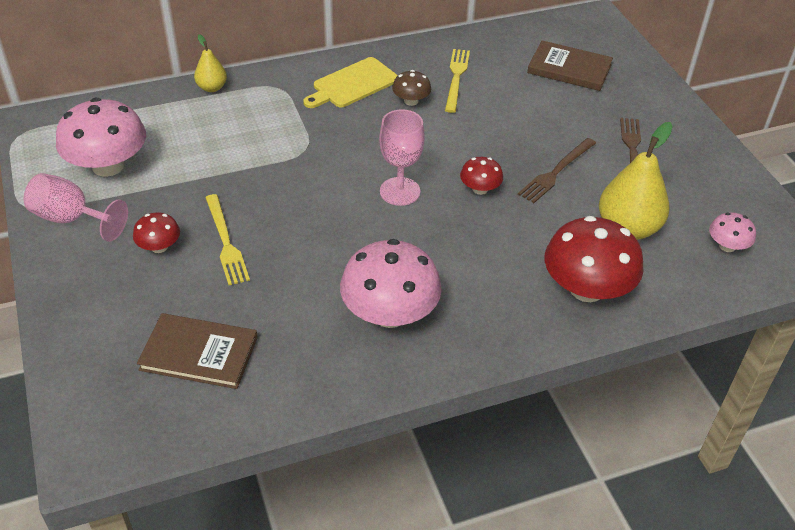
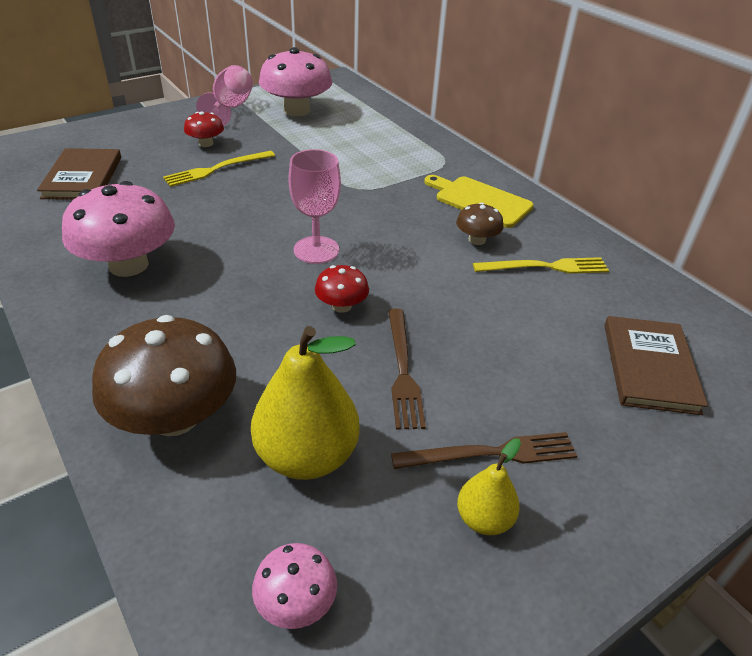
camera: 75 degrees right, 5 degrees down
yellow pear [194,34,227,92] -> yellow pear moved to [457,438,521,535]
brown fork [518,138,596,203] -> brown fork turned 120 degrees counterclockwise [388,309,426,430]
red mushroom [545,216,644,302] -> brown mushroom [92,315,236,436]

